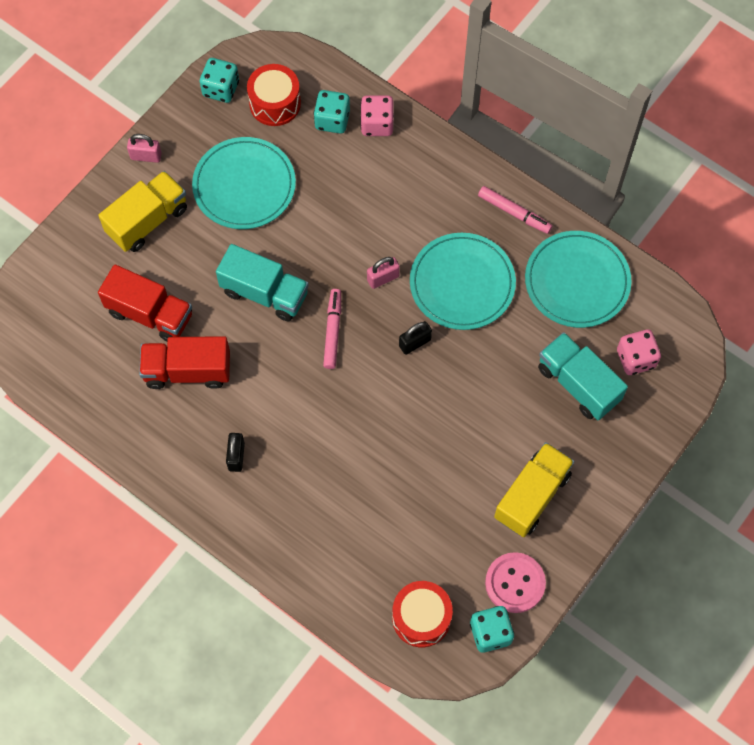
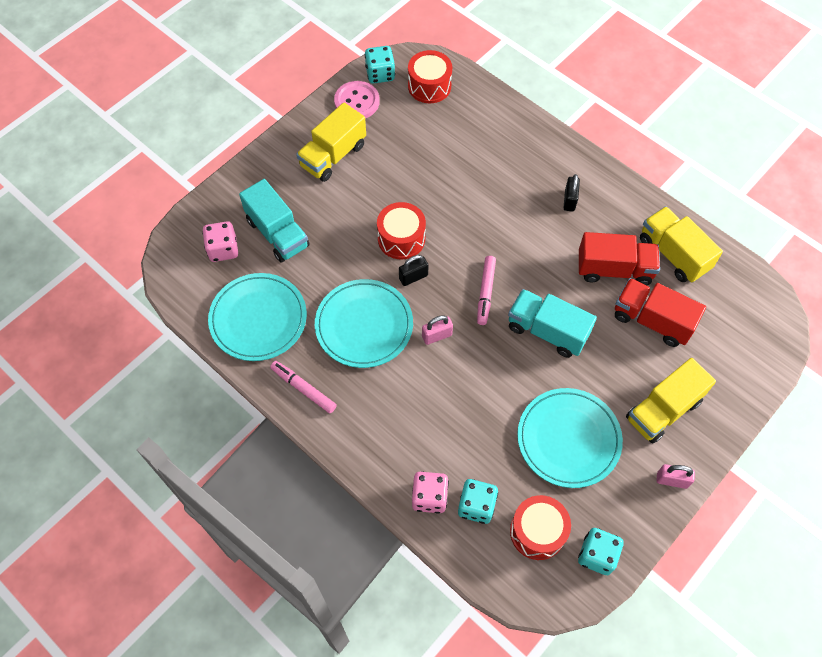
camera: 175 degrees left, 5 degrees down
none -> red drum [377,202,426,260]
none -> yellow truck [640,206,723,283]

